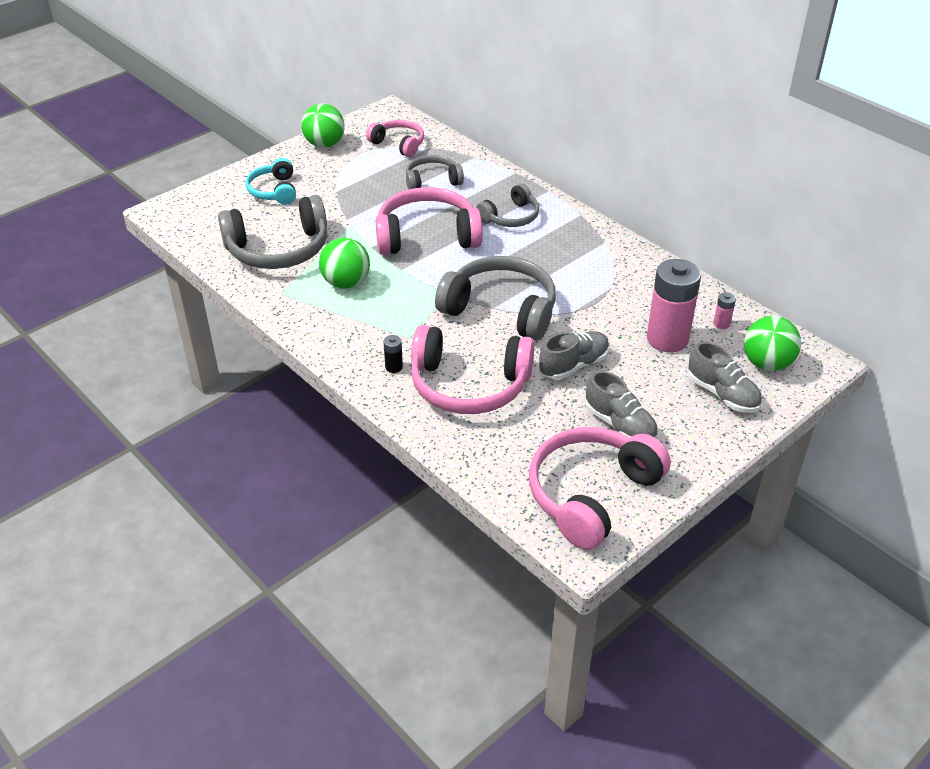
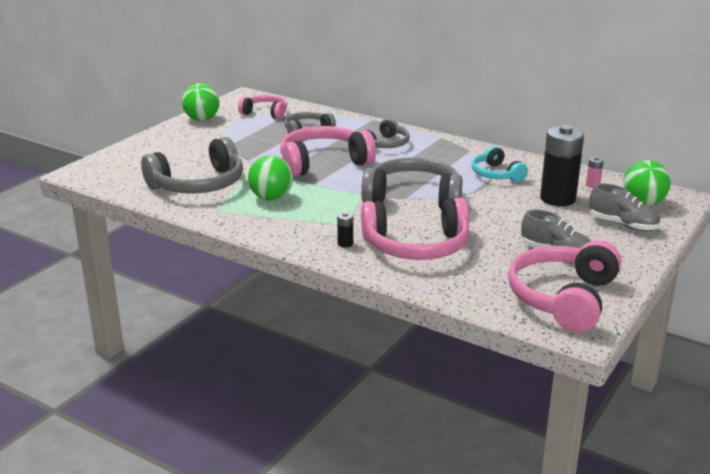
camera: 15 degrees left, 15 degrees down
turquoise headphones [245,158,296,205] -> turquoise headphones moved to [472,146,528,182]
grey shoe [539,331,610,380] -> none
pink battery [647,259,701,352] -> black battery [540,125,584,206]

